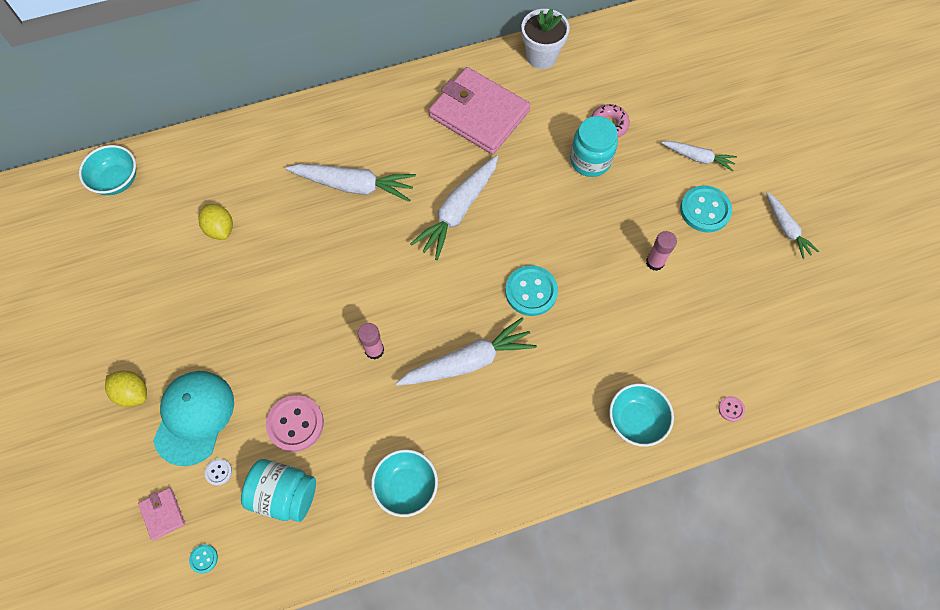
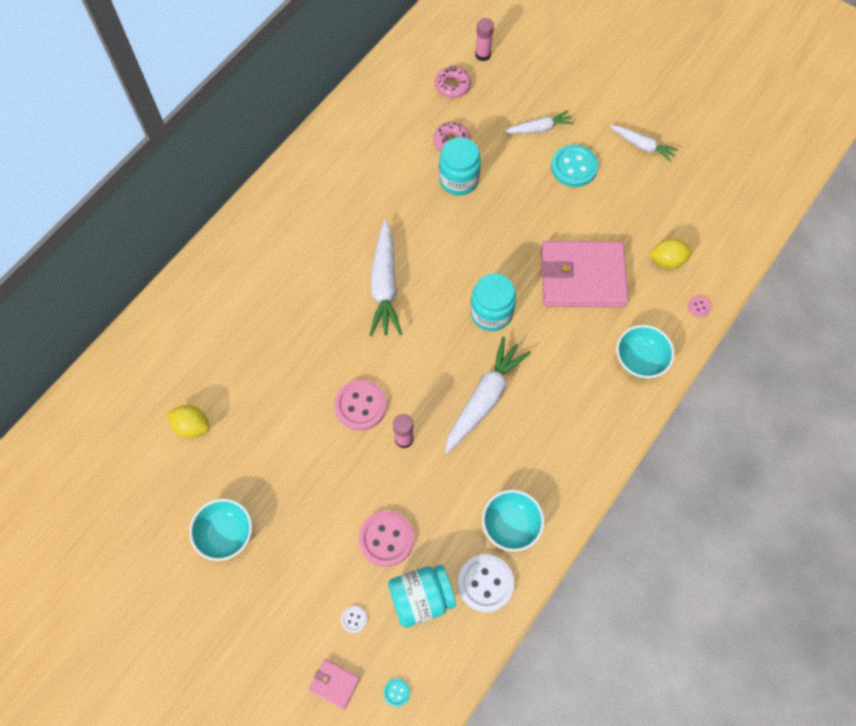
camera: 35 degrees left, 0 degrees up
turquoise bowl [79,145,136,195] -> turquoise bowl moved to [189,499,252,561]
yellow lemon [105,370,147,407] -> yellow lemon moved to [649,238,692,269]
turquoise cap [153,371,234,466] -> none
white carrot [286,164,416,202] -> none
pink wallet [429,67,530,154] -> pink wallet moved to [541,241,628,307]
turquoise button [505,265,558,316] -> turquoise jar [470,274,516,331]
white flower pot [522,9,570,69] -> none
pink glue stick [646,231,677,271] -> pink glue stick moved to [475,18,494,61]
none -> pink button [334,379,387,430]
none -> pink donut [435,66,471,98]
none -> white button [458,554,514,612]

